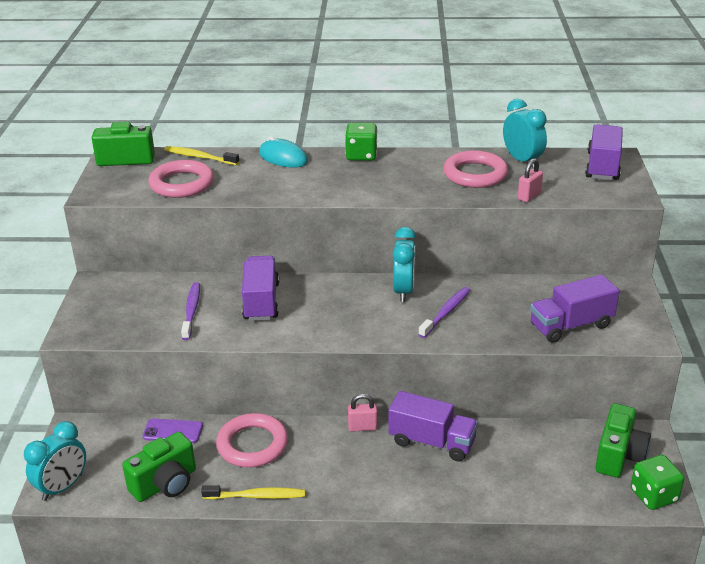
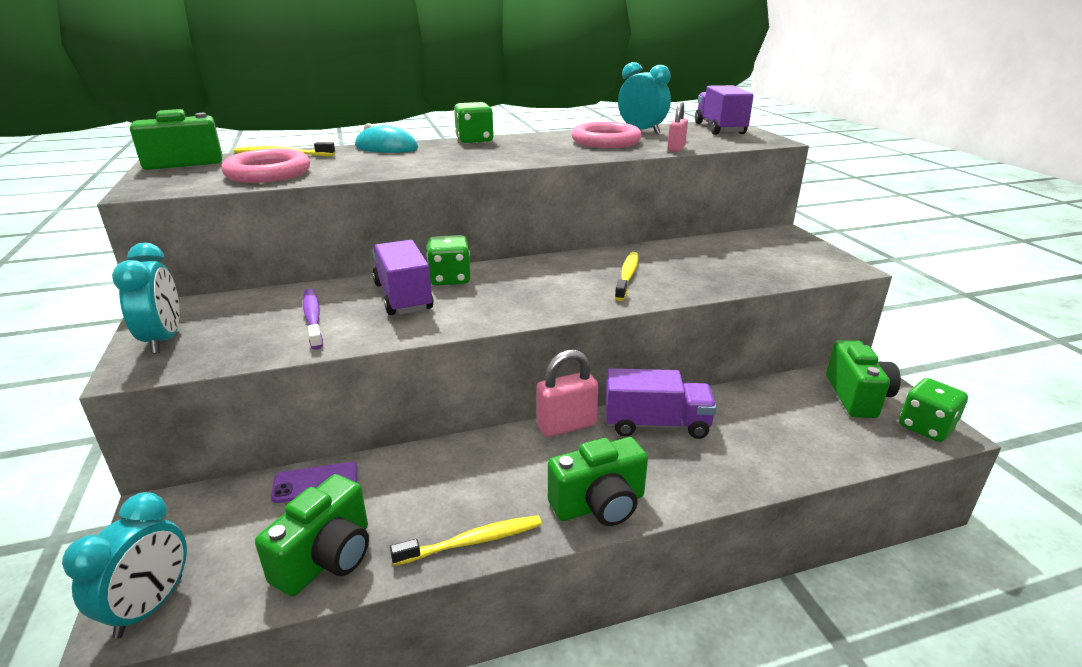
camera: 20 degrees left, 5 degrees down
pink ring [216,413,288,468] -> none
pink padlock [348,394,378,432] -> pink padlock [537,350,599,437], size x1.58
turquoise clock [393,227,416,302] -> turquoise clock moved to [112,243,180,354]
purple toothbrush [418,287,470,338] -> yellow toothbrush [615,252,638,301]
purple truck [530,275,619,343] -> none
none -> green dice [427,235,471,286]
none -> green camera [548,437,648,526]

